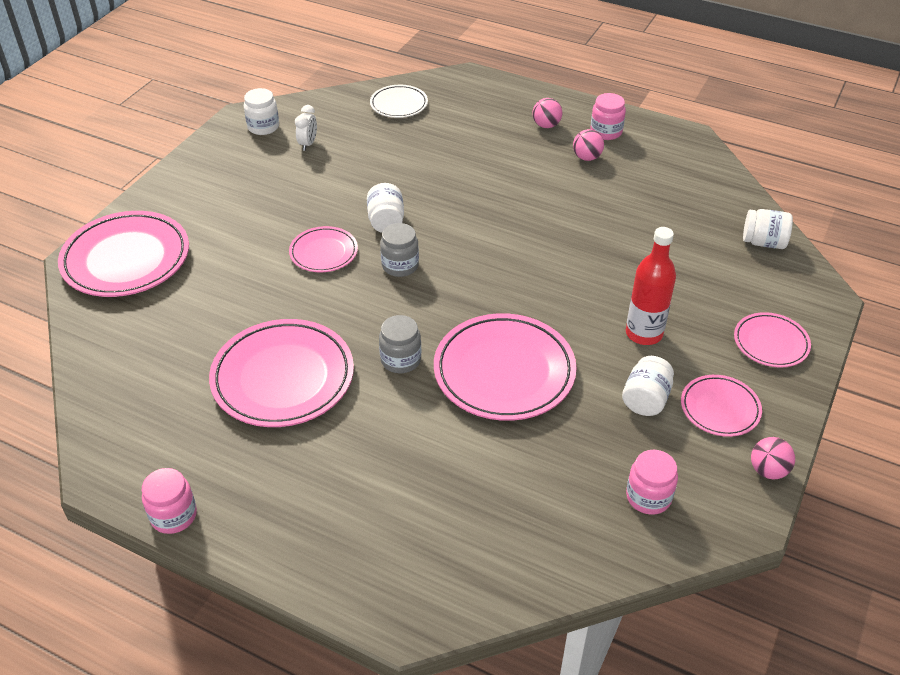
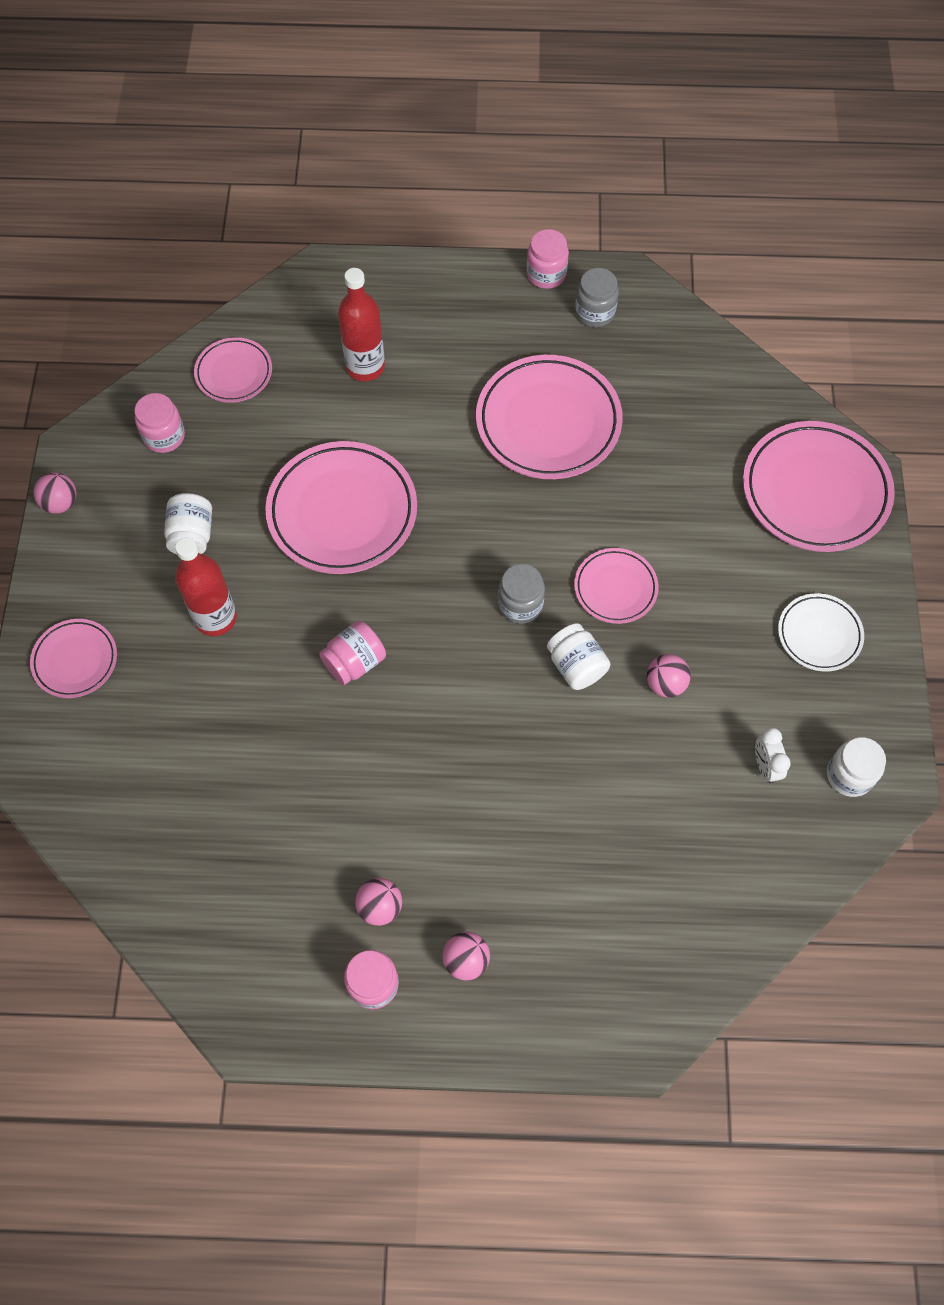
camera: 155 degrees right, 20 degrees up
white plate [370,85,428,118] -> white plate moved to [778,593,864,672]
grey jar [379,315,421,373] -> grey jar moved to [575,268,619,327]
pink plate [681,375,762,437] -> pink plate moved to [194,337,272,403]
white jar [743,209,793,249] -> none
none -> pink jar [319,621,386,685]
none -> red bottle [338,268,385,381]
none -> pink ball [647,654,691,698]

